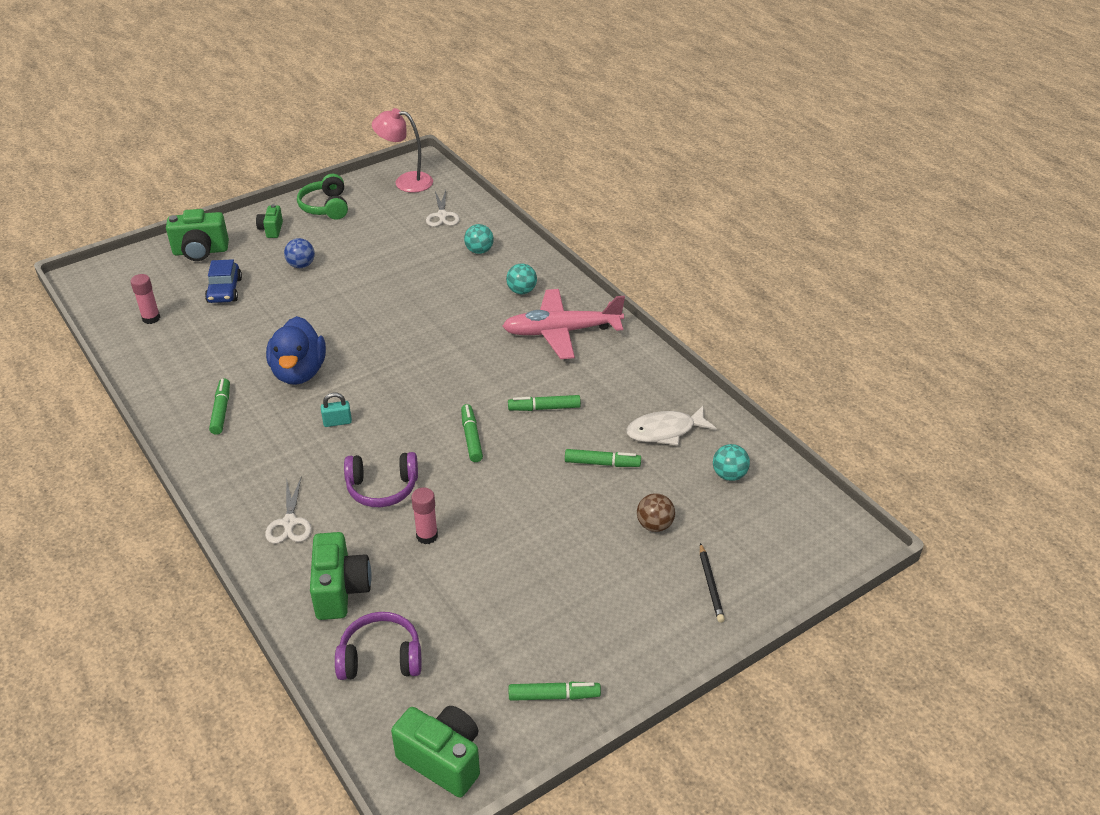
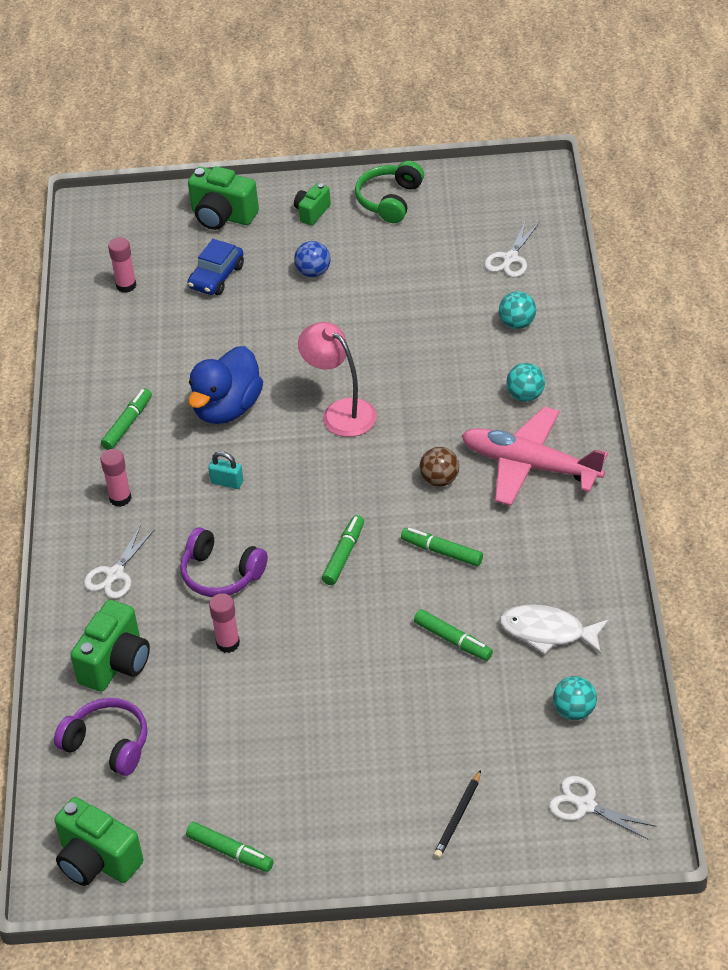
camera: 35 degrees right, 5 degrees up
pink lamp [372,108,433,193] -> pink lamp moved to [298,322,377,437]
green camera [391,706,480,798] -> green camera turned 150 degrees clockwise [54,797,143,886]
brown ball [637,493,675,532] -> brown ball moved to [419,447,459,487]
none -> pink glue stick [100,449,132,507]
none -> white scissors [549,776,657,840]

